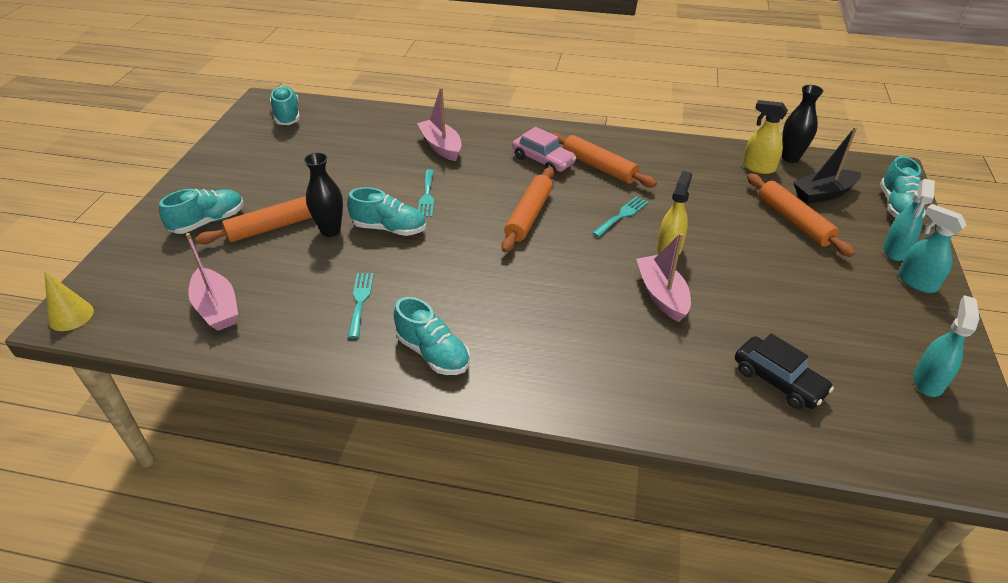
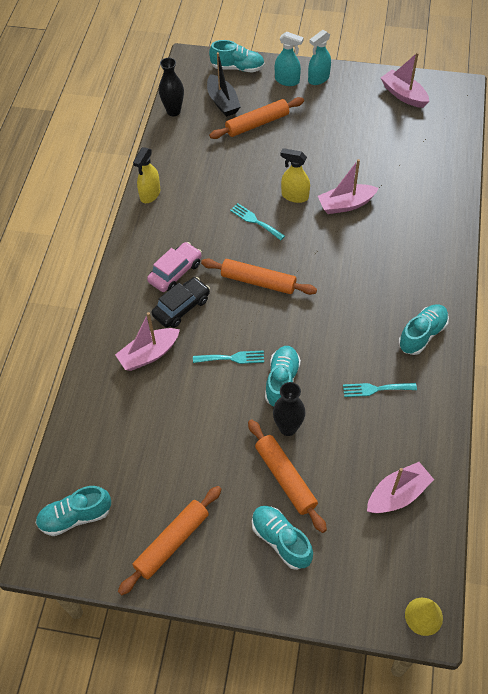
camera: 90 degrees left, 15 degrees up
orange rolling pin [551,132,657,188] -> orange rolling pin moved to [118,486,222,595]
black car [735,334,834,410] -> black car moved to [152,277,210,328]
yellow spray bottle [743,100,788,174] -> yellow spray bottle moved to [133,147,160,203]
turquoise spray bottle [913,295,980,397] -> pink boat [381,52,429,108]

